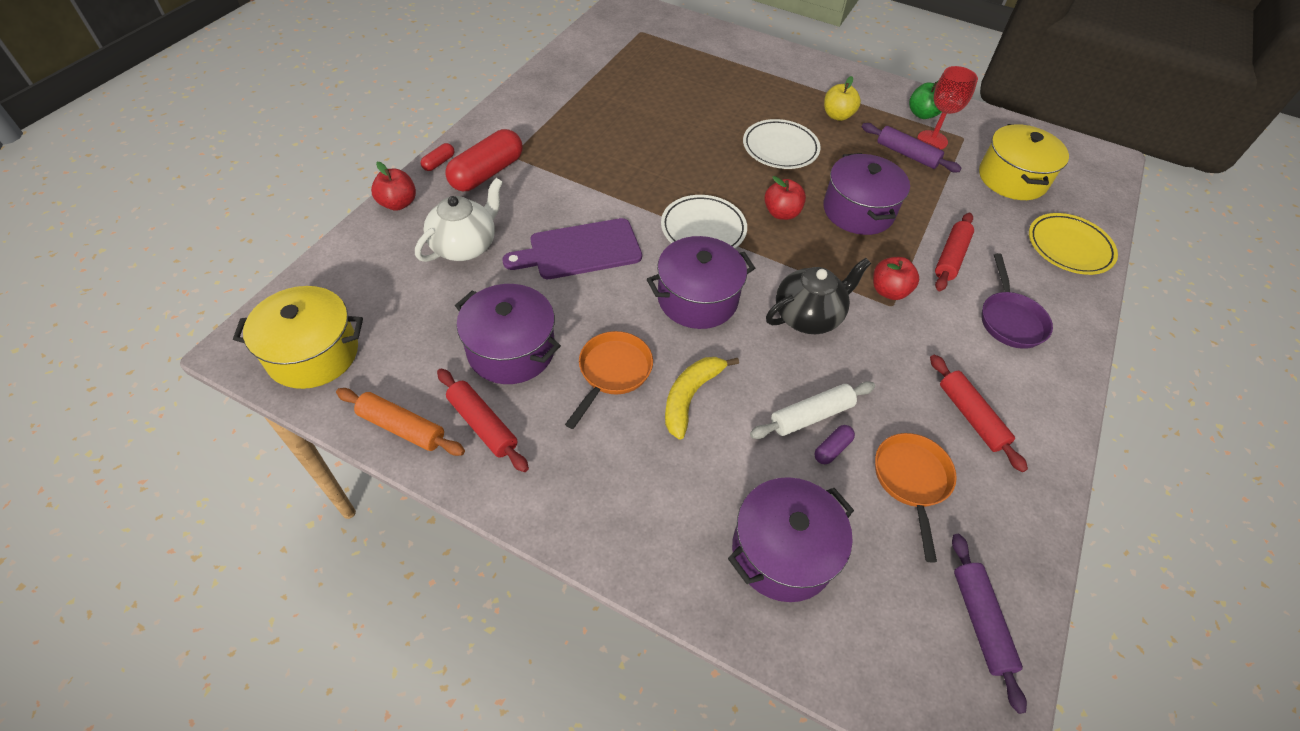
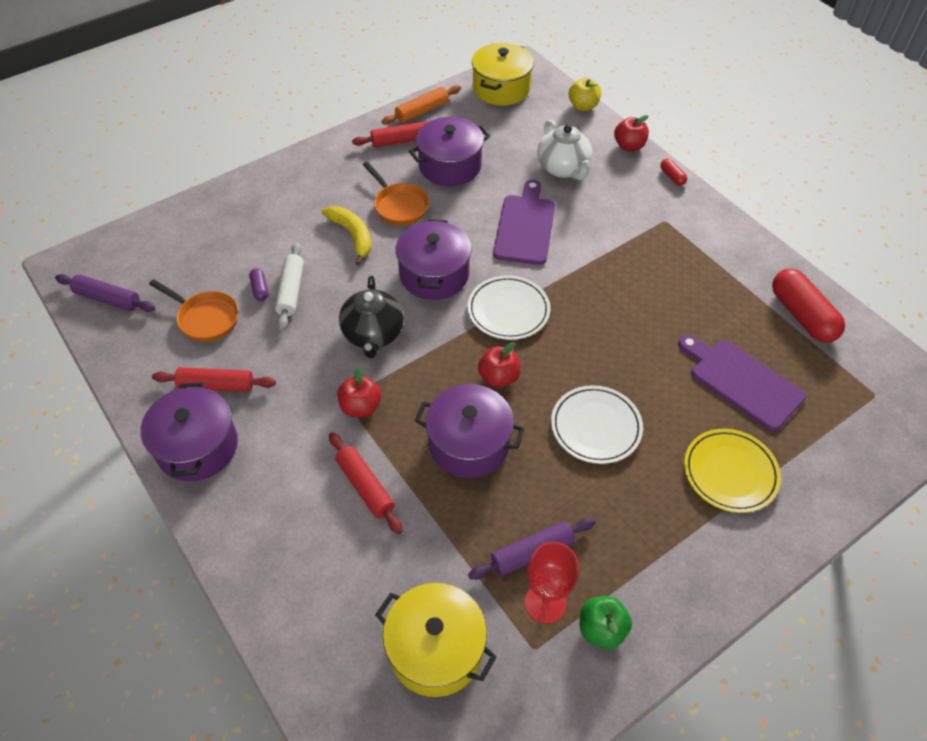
camera: 120 degrees right, 0 degrees up
red capsule [445,129,522,191] -> red capsule moved to [772,269,845,343]
purple pot [728,477,854,602] -> purple pot moved to [141,382,238,481]
yellow apple [824,76,861,121] -> yellow apple moved to [569,78,601,111]
purple pan [981,253,1053,349] -> none
yellow plate [1029,213,1118,275] -> yellow plate moved to [684,429,781,513]
none -> purple cutting board [678,335,806,431]

